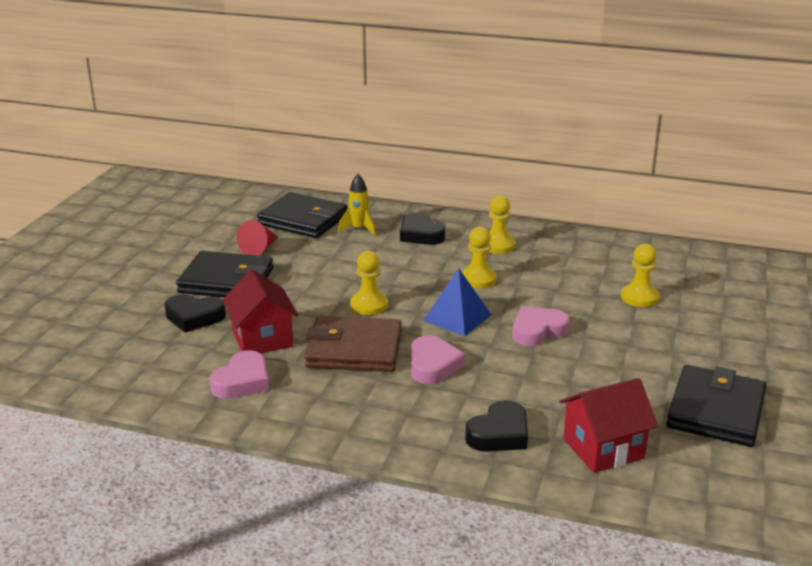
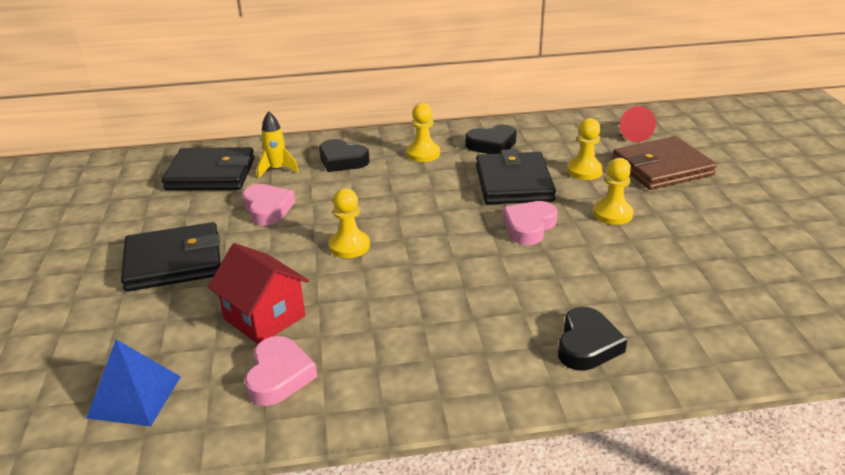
camera: 25 degrees left, 5 degrees up
black heart [165,294,226,333] -> black heart moved to [465,125,517,154]
red cone [237,220,278,256] -> red cone moved to [620,106,656,142]
brown wallet [304,316,402,372] -> brown wallet moved to [612,136,717,190]
pink heart [411,335,465,384] -> pink heart moved to [242,184,295,226]
blue pyramid [423,268,491,336] -> blue pyramid moved to [86,339,181,426]
yellow pawn [462,227,497,289] -> yellow pawn moved to [593,158,634,225]
red house [559,378,658,473] -> none
black wallet [666,365,767,447] -> black wallet moved to [476,149,556,205]

